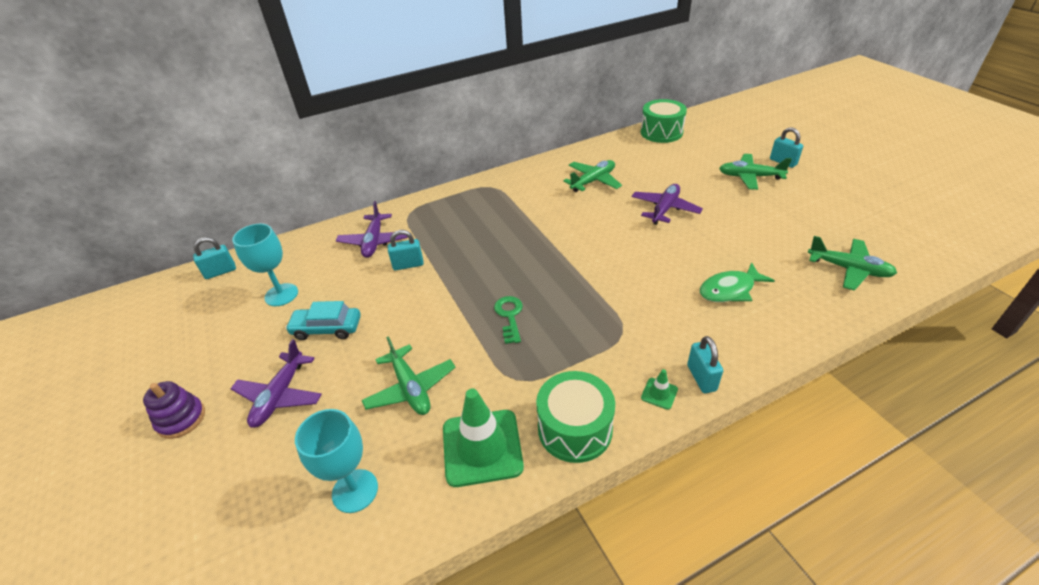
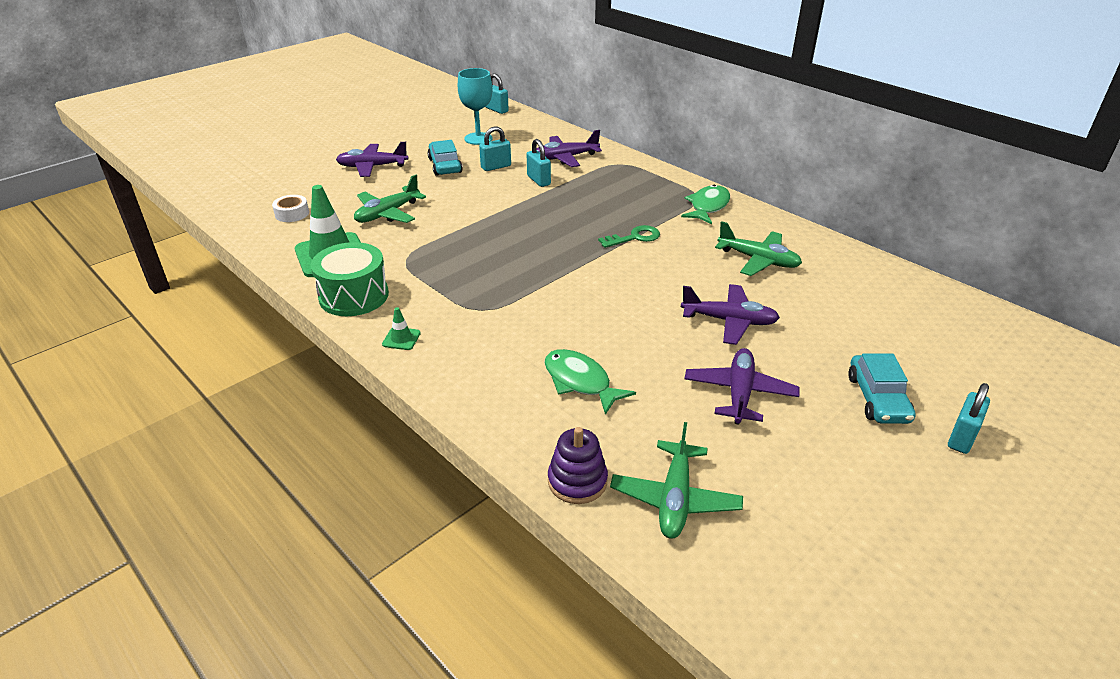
camera: 70 degrees right, 5 degrees down
purple stacking toy [143,381,205,439] -> purple stacking toy moved to [548,427,608,504]
turquoise goblet [295,409,378,513] -> white tape [272,195,309,222]
green key [494,296,523,344] -> green key moved to [598,225,660,248]
green drum [641,99,687,143] -> none
turquoise padlock [687,336,723,393] -> turquoise padlock moved to [479,127,511,171]
green plane [719,154,792,190] -> turquoise car [848,354,915,424]
none -> green fish [681,184,730,224]
none -> purple plane [684,348,799,424]

